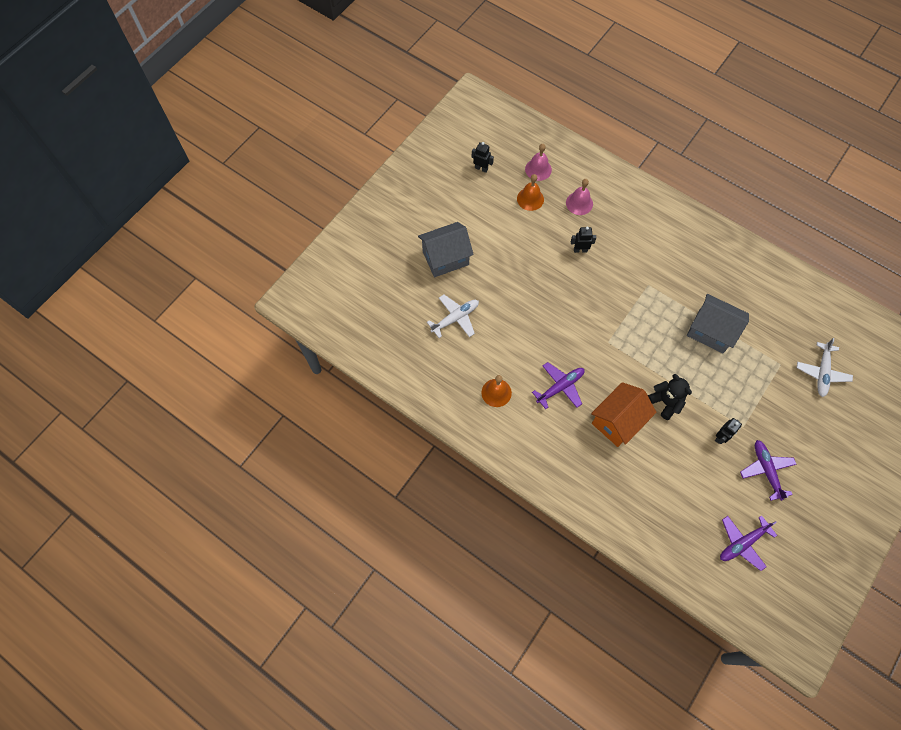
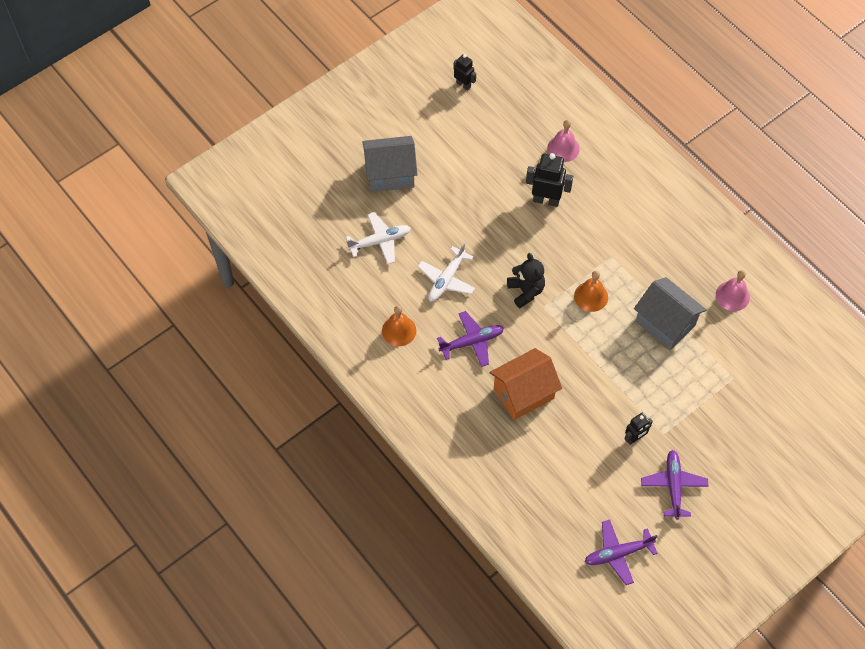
camera: 15 degrees right, 5 degrees down
orange bell [517,174,544,211] -> orange bell moved to [574,271,608,312]
pink bell [525,144,552,181] -> pink bell moved to [716,270,750,311]
black robot [571,226,596,253] -> black robot [526,153,573,207], size x1.63
black teddy bear [648,374,692,420] -> black teddy bear moved to [507,253,545,308]
white plane [797,338,853,397] -> white plane moved to [418,243,475,302]

